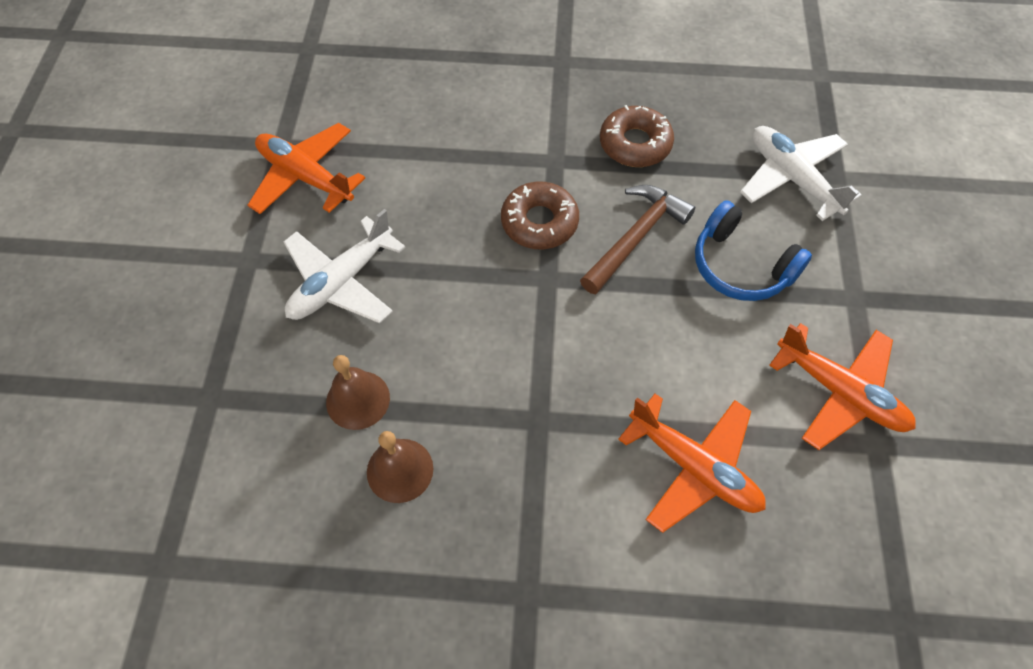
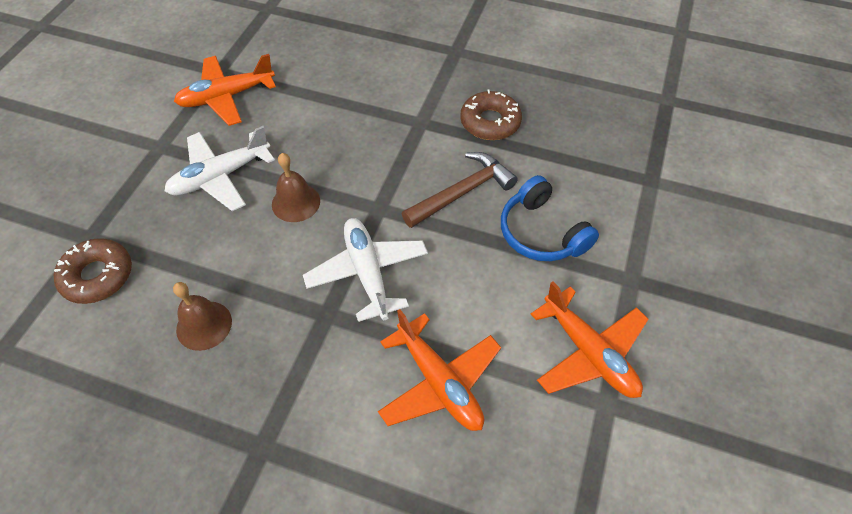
camera: 15 degrees right, 5 degrees down
orange plane [248,123,365,214] -> orange plane turned 75 degrees counterclockwise [174,54,276,126]
brown bell [326,355,390,430] -> brown bell moved to [272,153,320,222]
brown donut [501,182,579,249] -> brown donut moved to [53,238,132,304]
white plane [740,126,862,221] -> white plane moved to [303,218,428,322]

